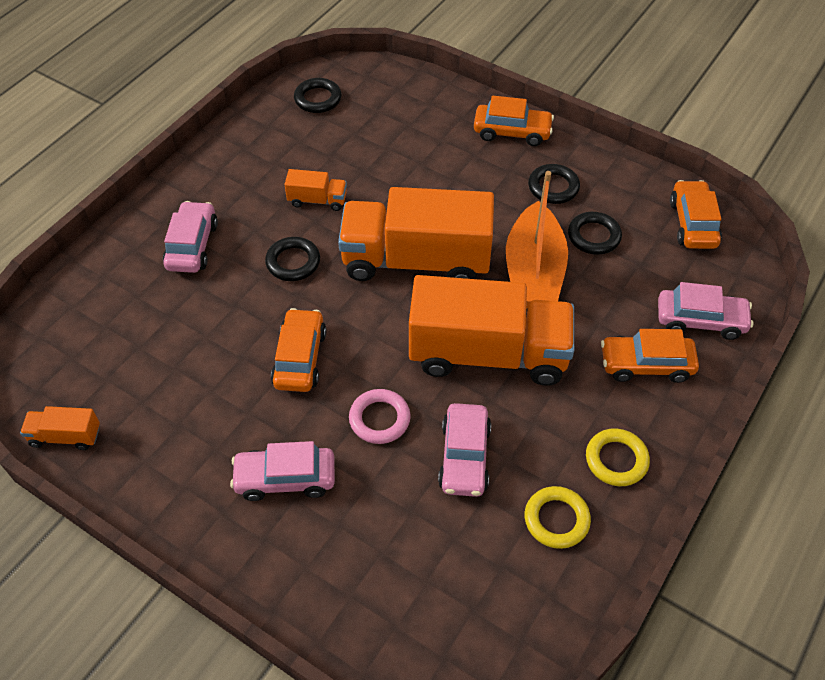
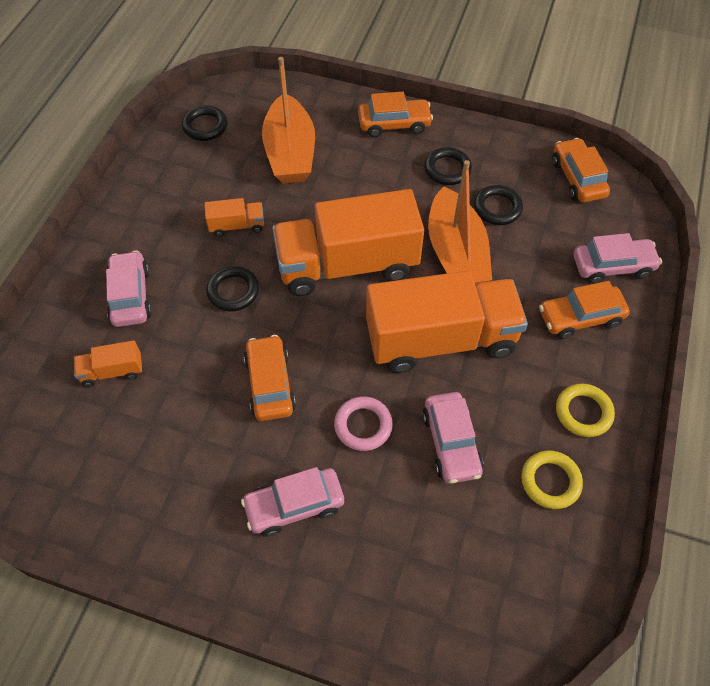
camera: 15 degrees left, 5 degrees up
orange truck [20,406,100,450] -> orange truck moved to [74,340,142,387]
none -> orange boat [262,57,315,183]

